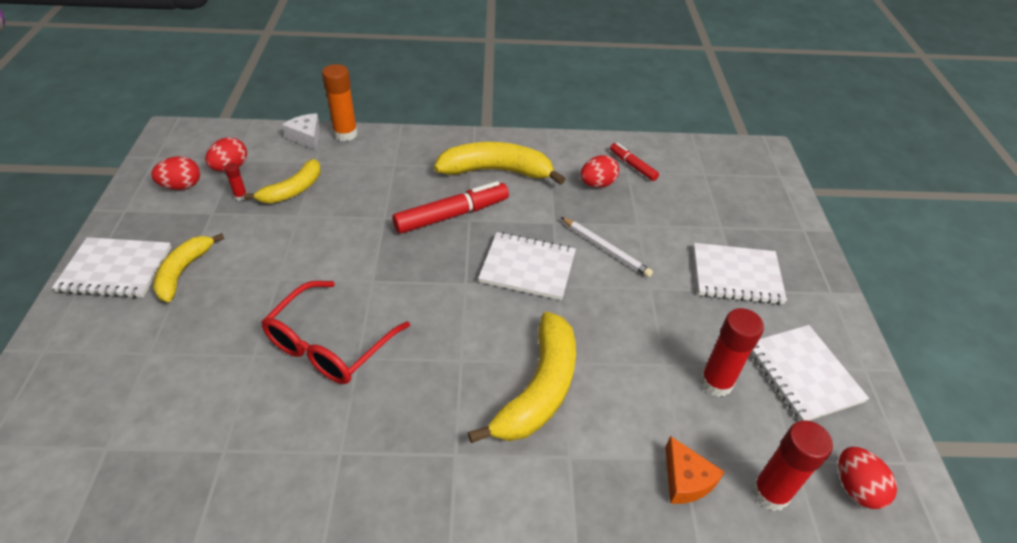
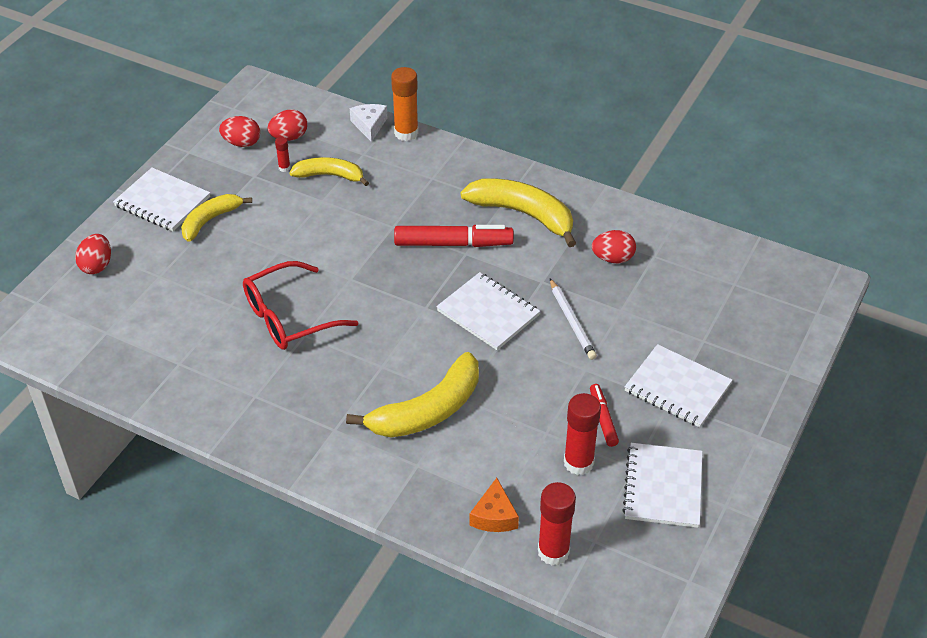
camera: 30 degrees right, 0 degrees up
yellow banana [244,159,321,203] -> yellow banana turned 150 degrees counterclockwise [289,157,369,186]
red marker [610,143,659,181] -> red marker moved to [590,384,619,447]
red egg [838,447,897,509] -> red egg moved to [75,234,111,274]

